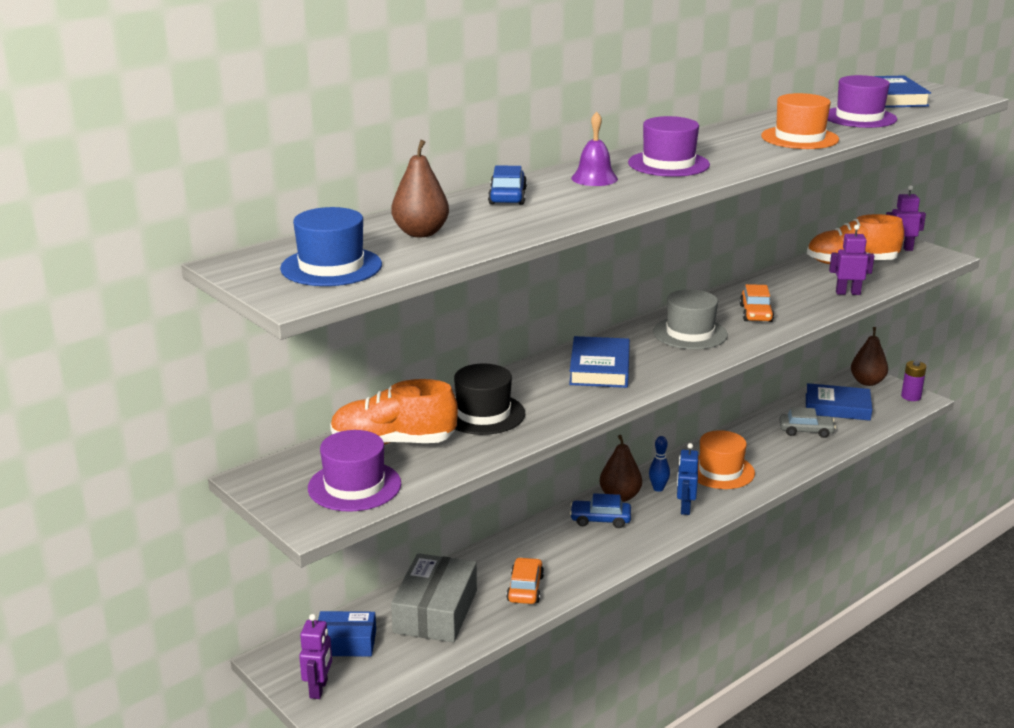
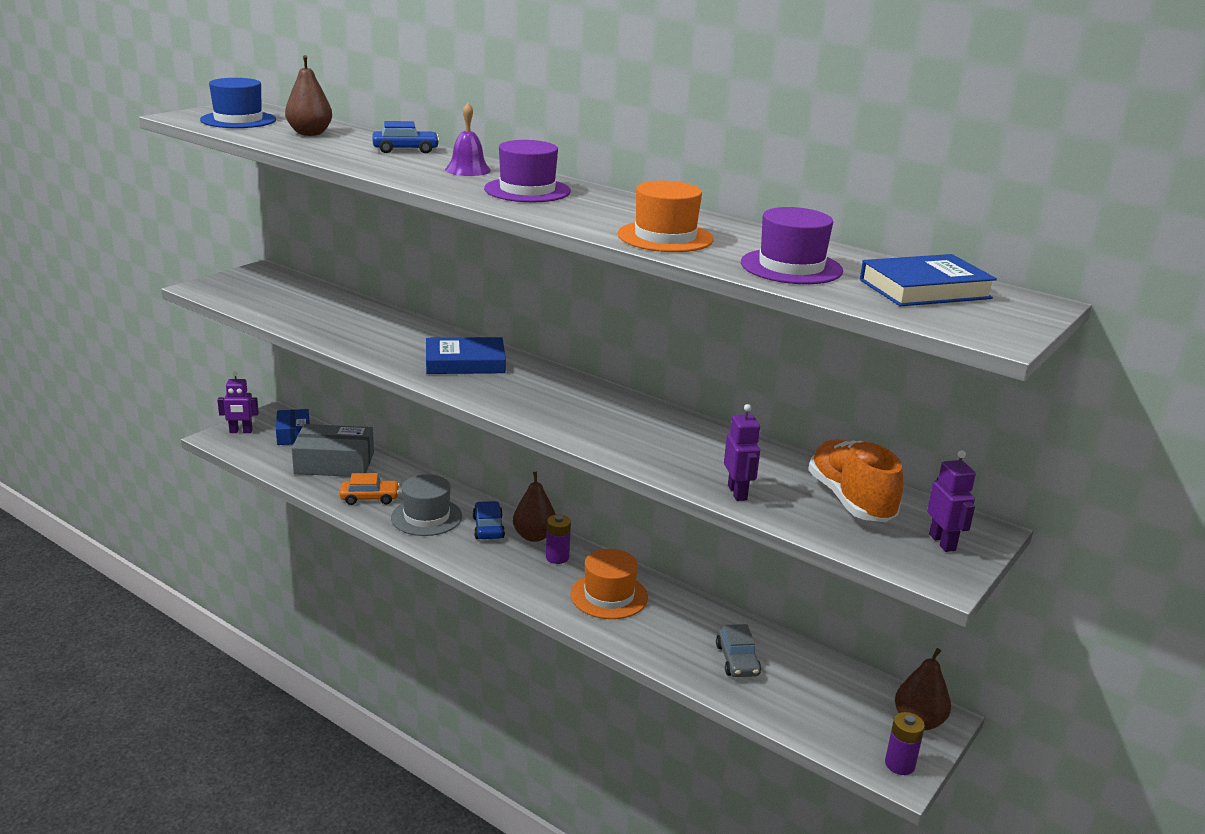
camera: 75 degrees right, 0 degrees up
purple hat [308,430,401,512] -> none
orange shoe [330,379,458,445] -> none
black hat [454,364,525,435] -> none
blue bowling pin [649,436,670,492] -> purple battery [546,514,571,564]
grey hat [653,289,728,350] -> grey hat moved to [391,474,462,536]
blue robot [677,443,698,515] -> none
orange car [740,284,774,322] -> none
blue book [806,383,872,421] -> none

